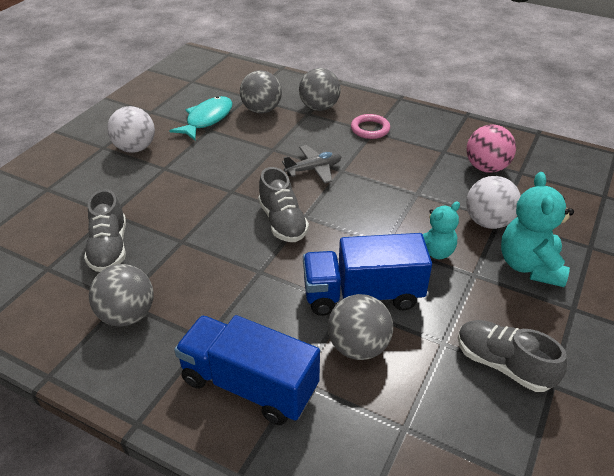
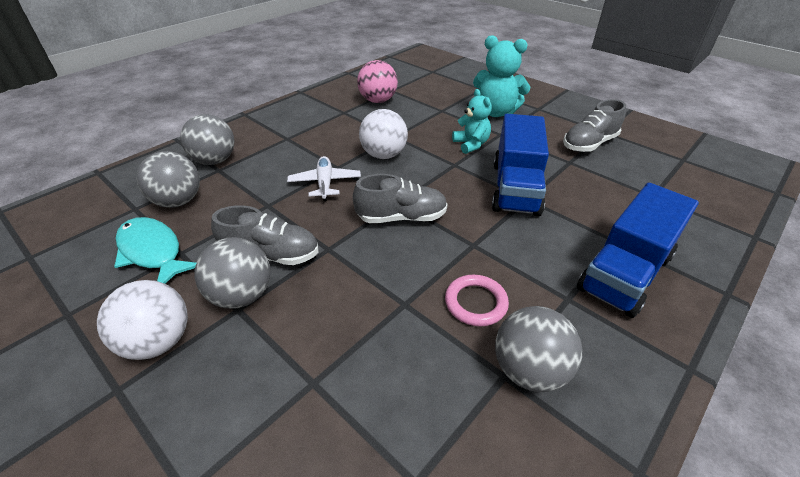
camera: 75 degrees left, 0 degrees up
grey shoe [84,189,126,272] -> grey shoe moved to [211,205,318,265]
grey plane [282,145,342,184] -> white plane [287,156,361,201]
grey ball [328,294,393,360] -> grey ball moved to [194,237,270,309]
pink ring [351,114,390,139] -> pink ring moved to [445,275,509,326]
white ball [466,176,521,229] -> white ball moved to [359,109,408,159]

